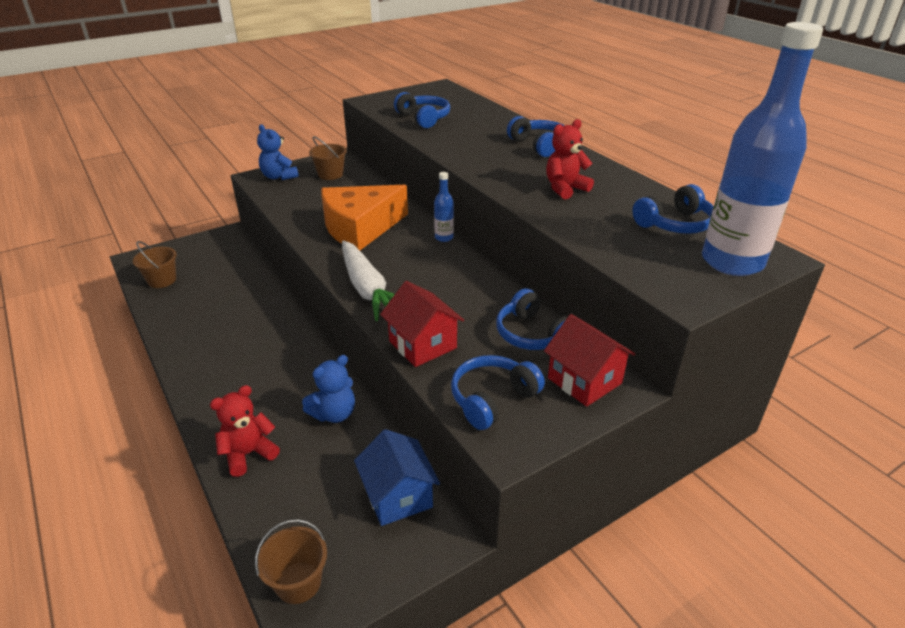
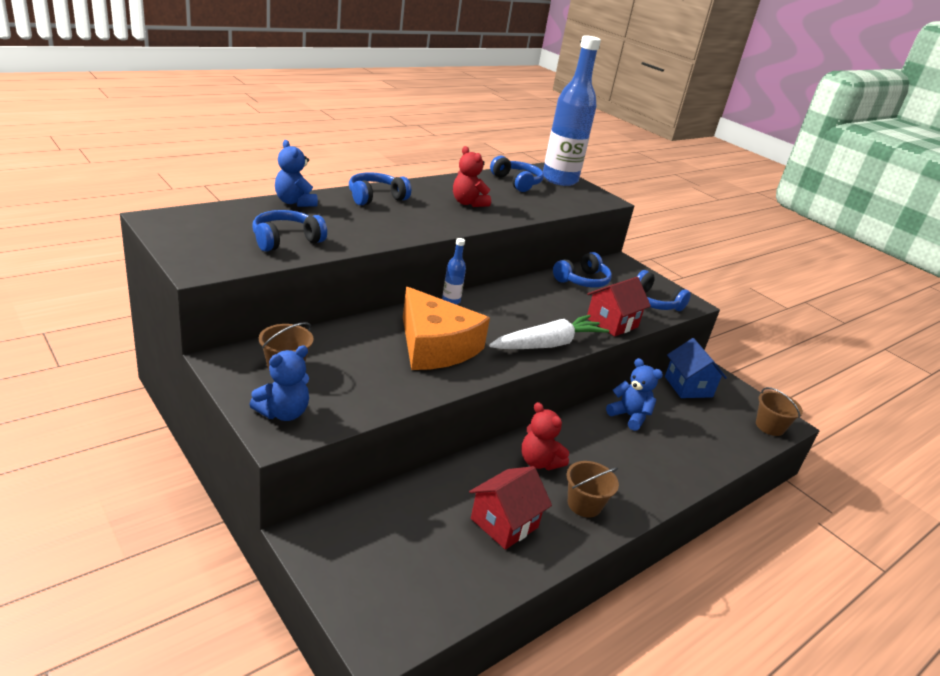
camera: 100 degrees left, 5 degrees down
brown bucket [133,241,177,288] -> brown bucket moved to [567,461,619,518]
red teddy bear [210,385,280,477] -> red teddy bear moved to [521,402,569,470]
blue house [354,429,440,526] -> blue house turned 75 degrees counterclockwise [665,338,727,398]
red house [544,314,636,407] -> red house moved to [469,466,552,550]
none -> blue teddy bear [275,140,318,207]

